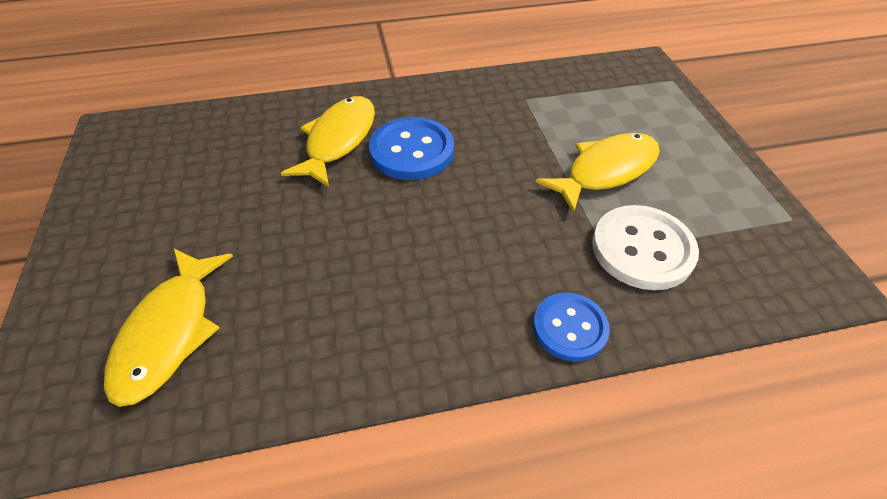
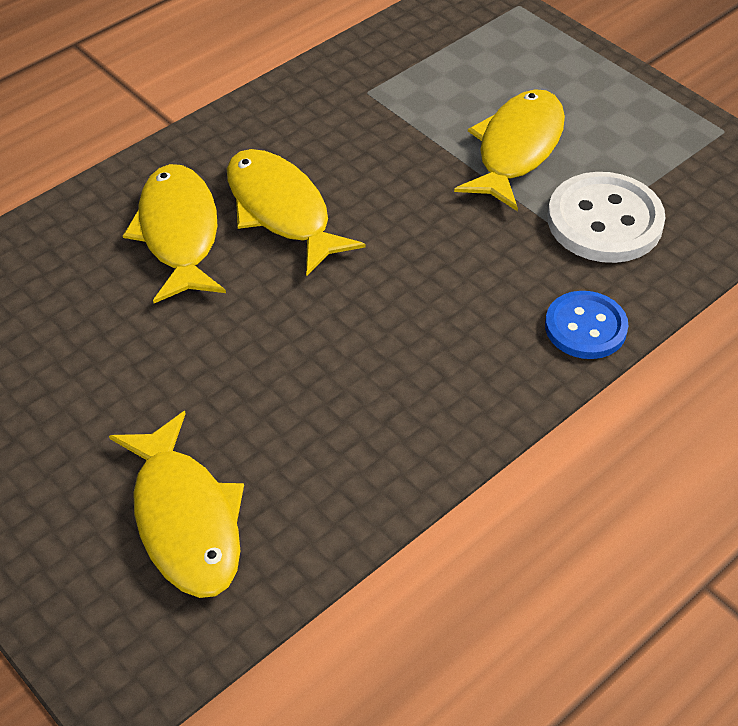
camera: 30 degrees left, 0 degrees up
blue button [369,117,454,180] -> yellow fish [227,149,365,276]

